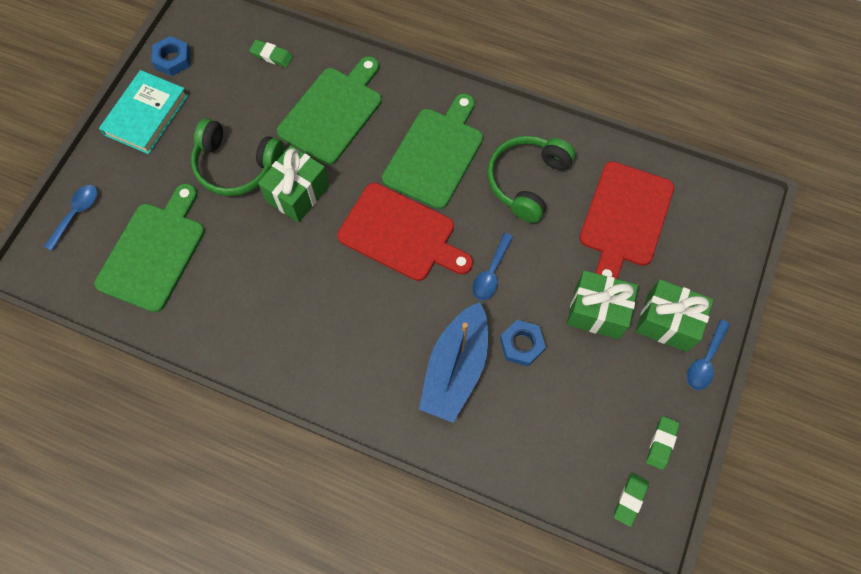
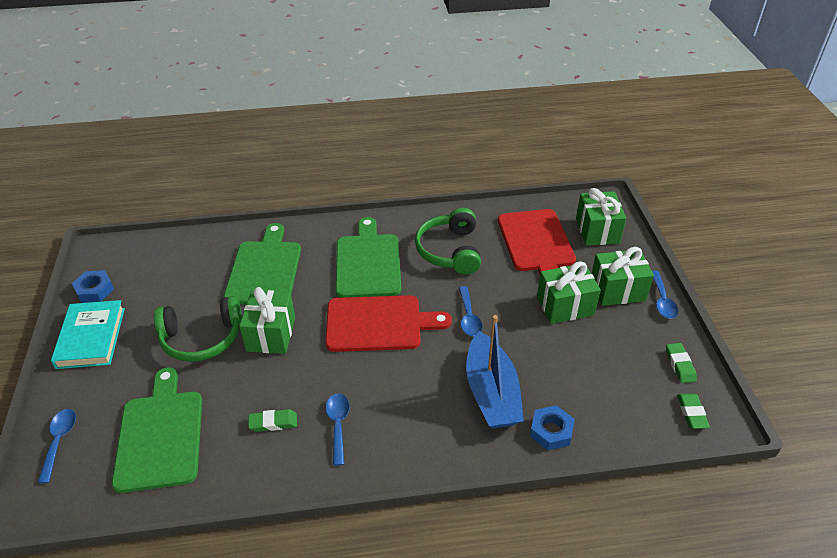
camera: 30 degrees left, 25 degrees down
green eraser [249,40,293,68] -> green eraser moved to [248,409,297,432]
blue nut [500,320,546,366] -> blue nut moved to [530,405,575,450]
none -> blue spoon [326,394,350,466]
none -> green gift [576,188,626,246]

